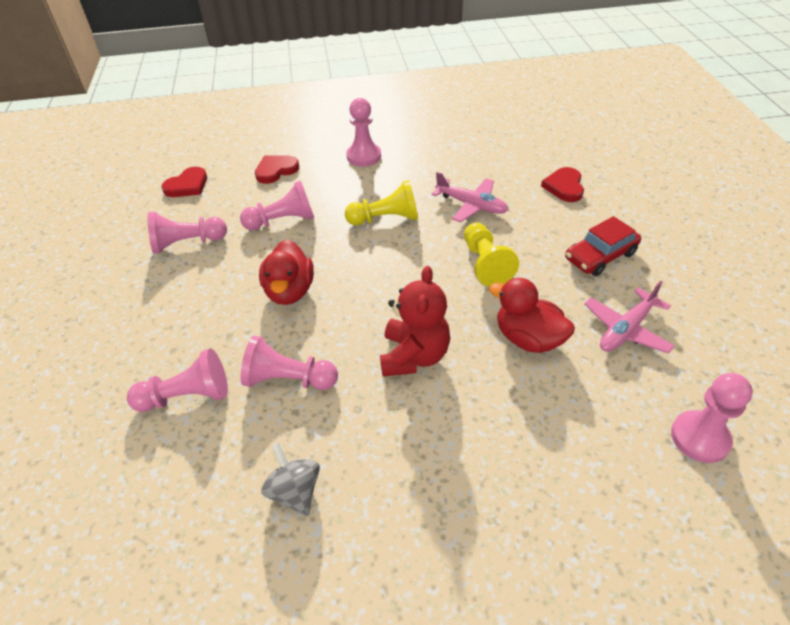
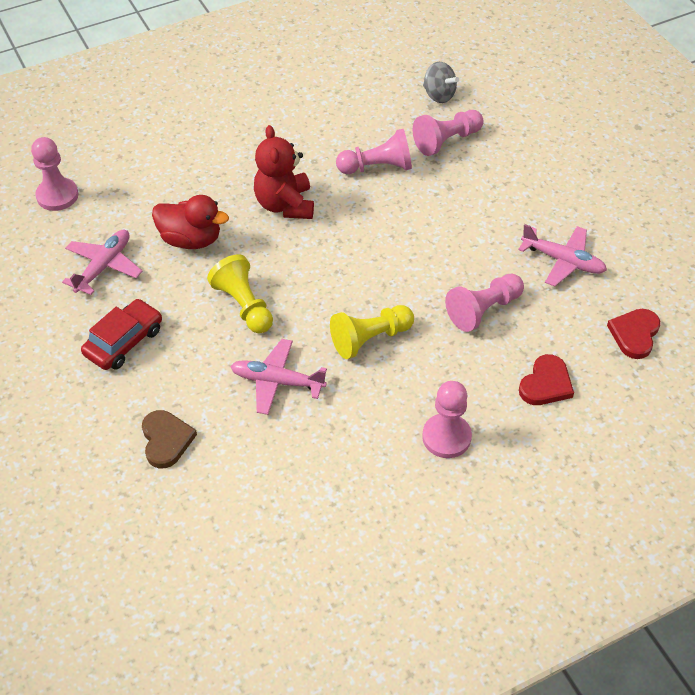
camera: 160 degrees right, 5 degrees up
pink pawn [147,212,227,253] -> pink plane [518,224,607,287]
red duck [259,240,314,305] -> none
grey spinning top [261,443,320,516] -> grey spinning top moved to [423,62,459,103]
red heart [541,167,584,202] -> brown heart [142,410,197,469]

